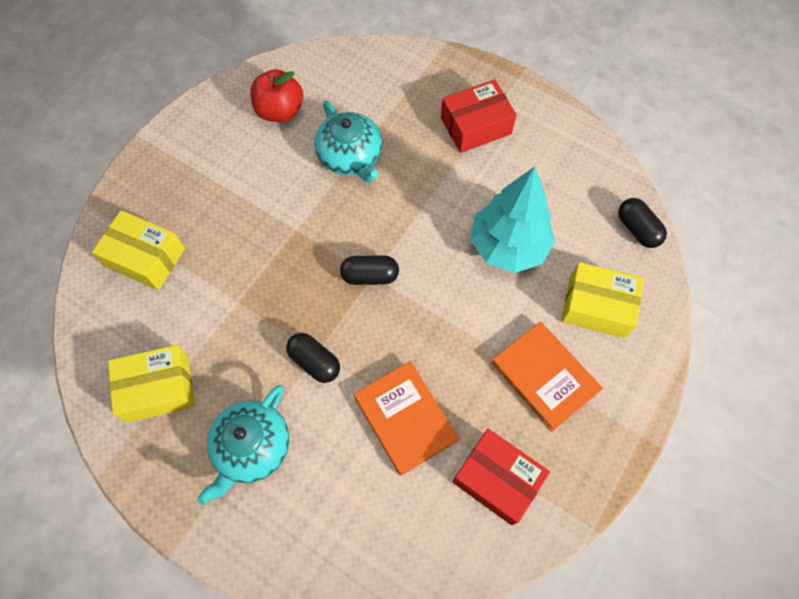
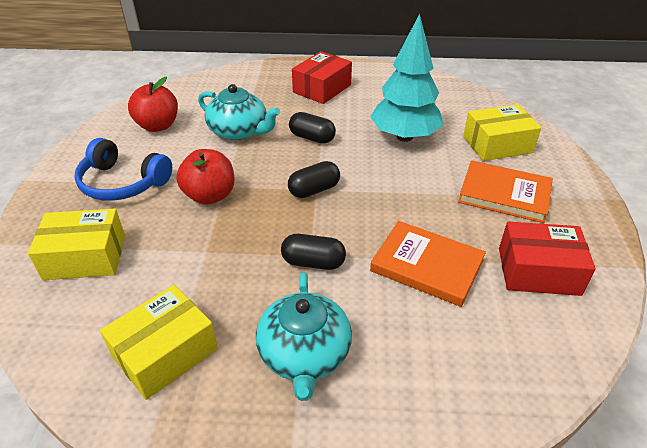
camera: 30 degrees left, 25 degrees down
black capsule [618,198,667,248] -> black capsule moved to [289,112,336,144]
none -> blue headphones [74,138,172,201]
none -> red apple [176,149,235,205]

